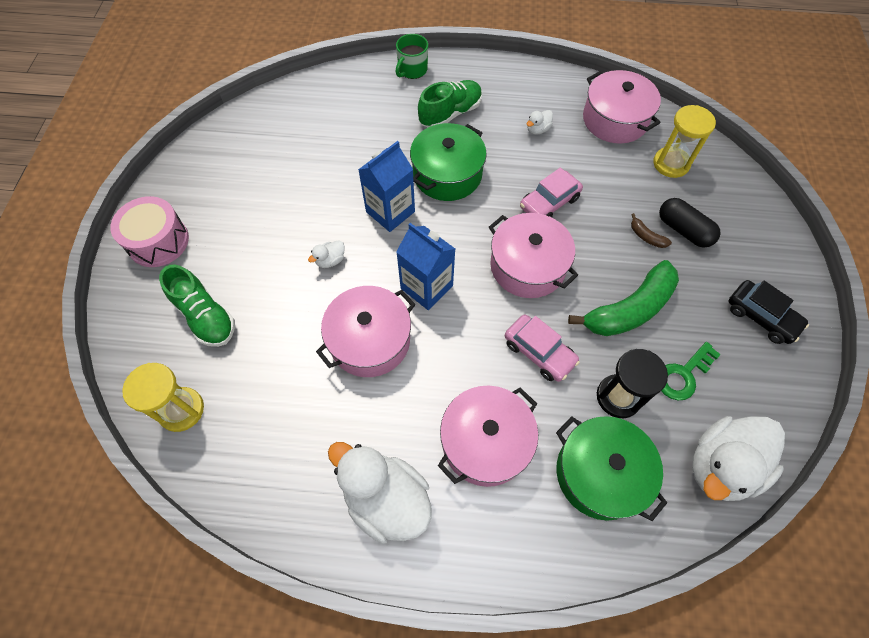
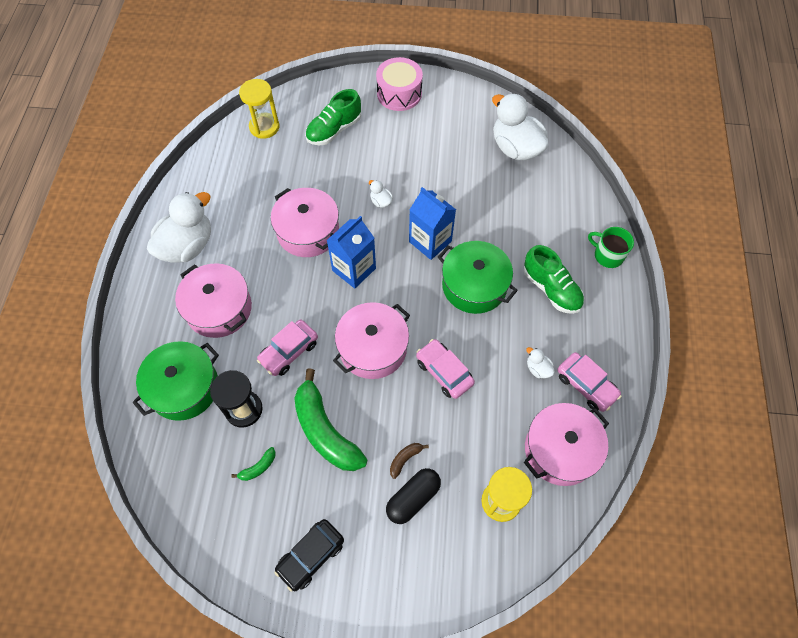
camera: 90 degrees right, 0 degrees up
green key [661,342,721,400] -> green banana [231,447,276,481]
white duck [692,416,785,501] -> white duck moved to [492,93,549,160]
none -> pink car [558,352,622,412]

